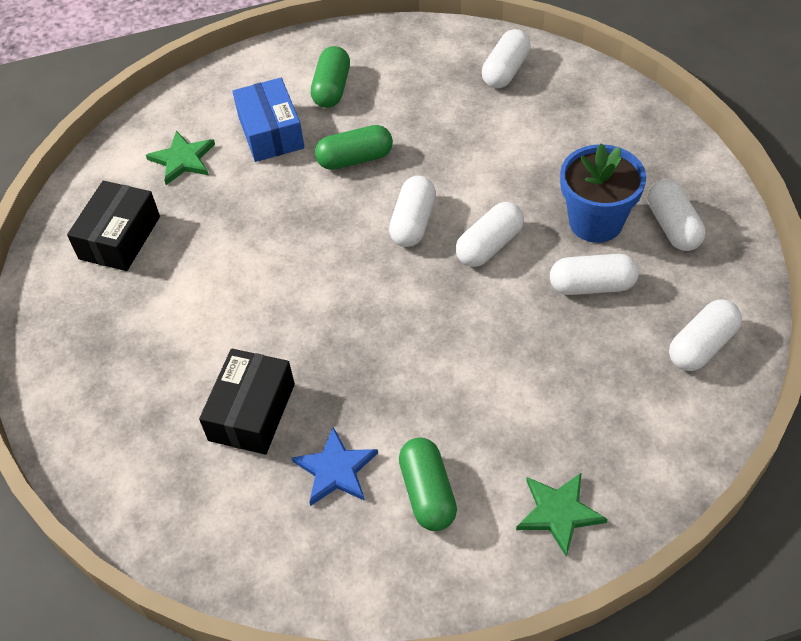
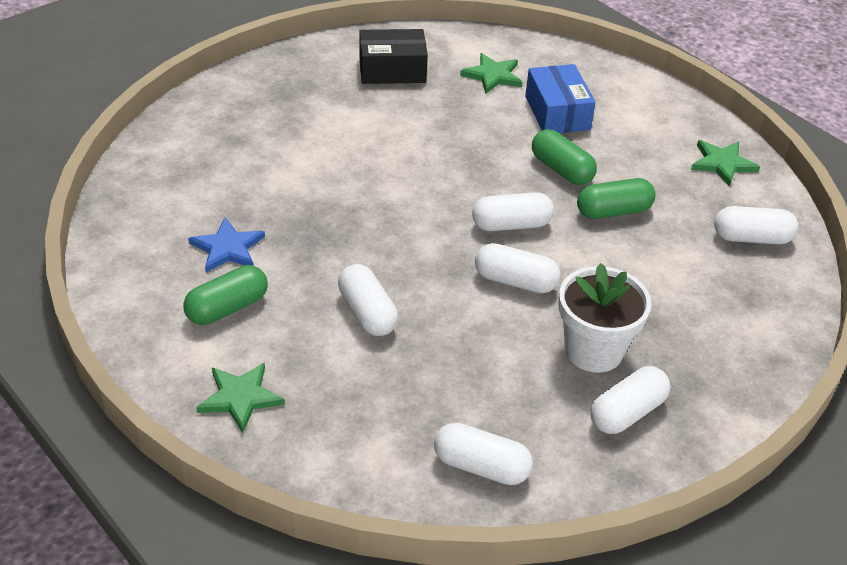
camera: 60 degrees right, 10 degrees down
black box [199,349,295,455] -> none
blue box [232,78,305,162] -> blue box turned 60 degrees counterclockwise [525,64,596,133]
green capsule [311,46,350,108] -> green capsule moved to [577,178,655,219]
white capsule [550,254,639,295] -> white capsule moved to [338,264,398,336]
blue flower pot [560,143,646,243] -> white flower pot [559,263,652,373]
none -> green star [691,140,760,187]

